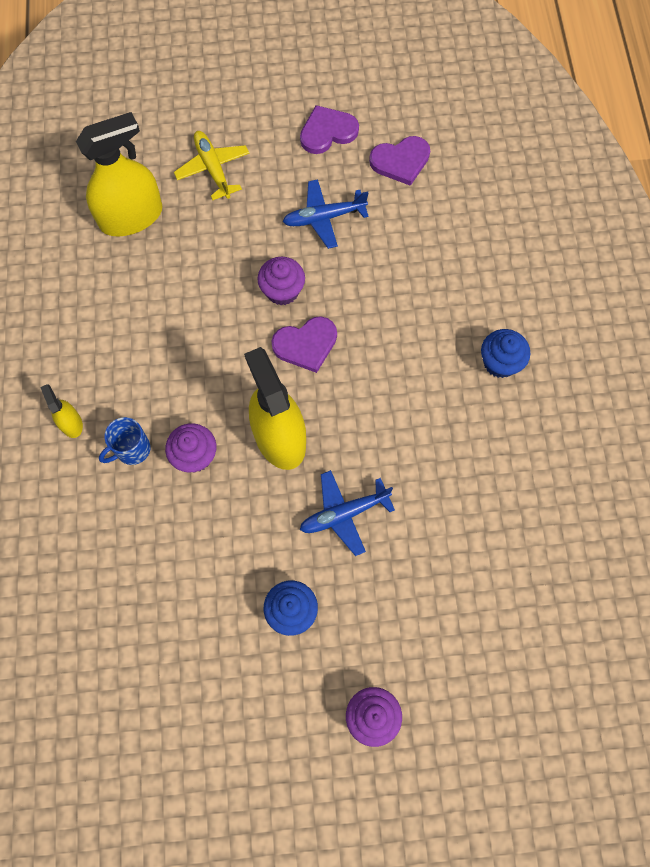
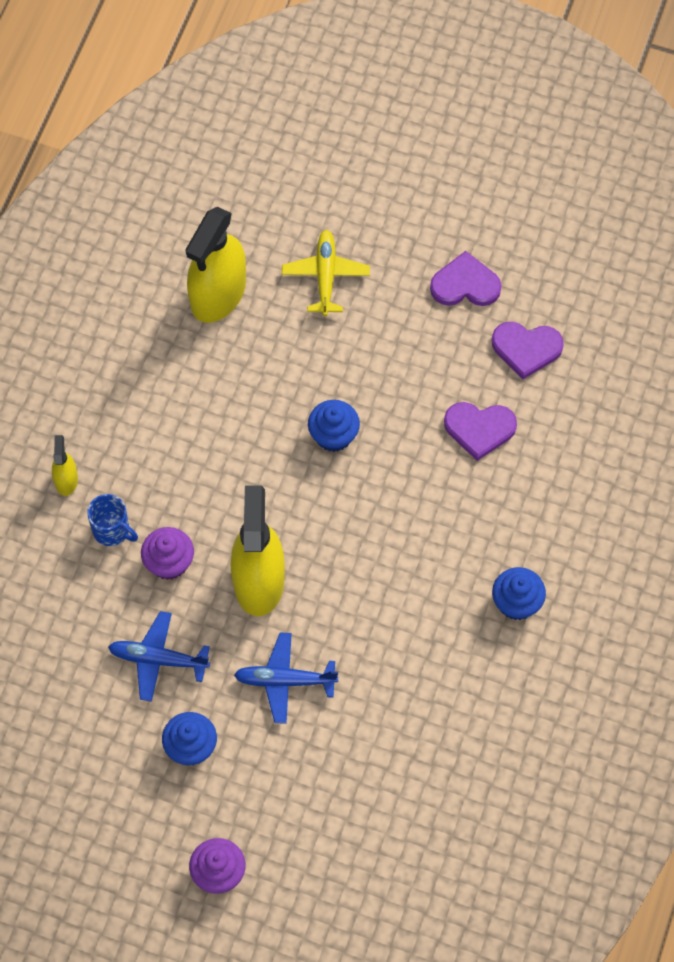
camera: 25 degrees right, 5 degrees down
yellow spray bottle [76,112,162,236] -> yellow spray bottle turned 120 degrees clockwise [185,207,246,323]
blue mug [99,417,151,465] -> blue mug turned 135 degrees counterclockwise [87,494,138,546]
purple cupcake [257,257,305,305] -> blue cupcake [308,400,360,452]
purple heart [271,316,337,373] -> purple heart moved to [444,402,517,461]
blue plane [283,179,369,249] -> blue plane moved to [108,611,210,702]

